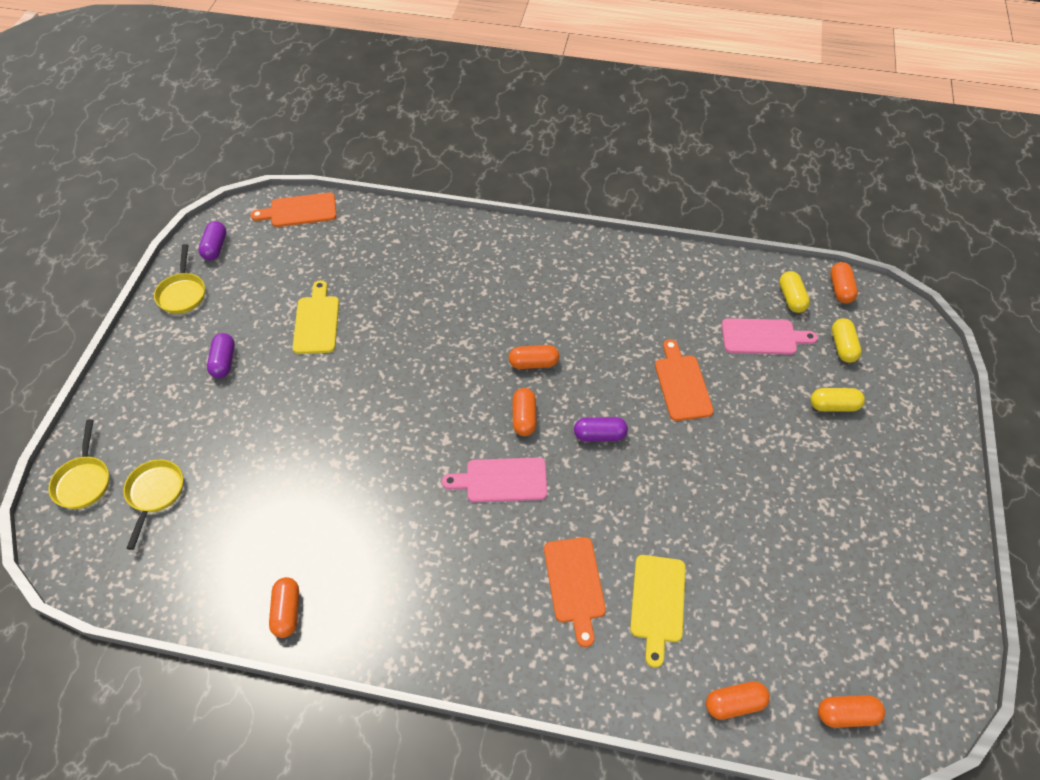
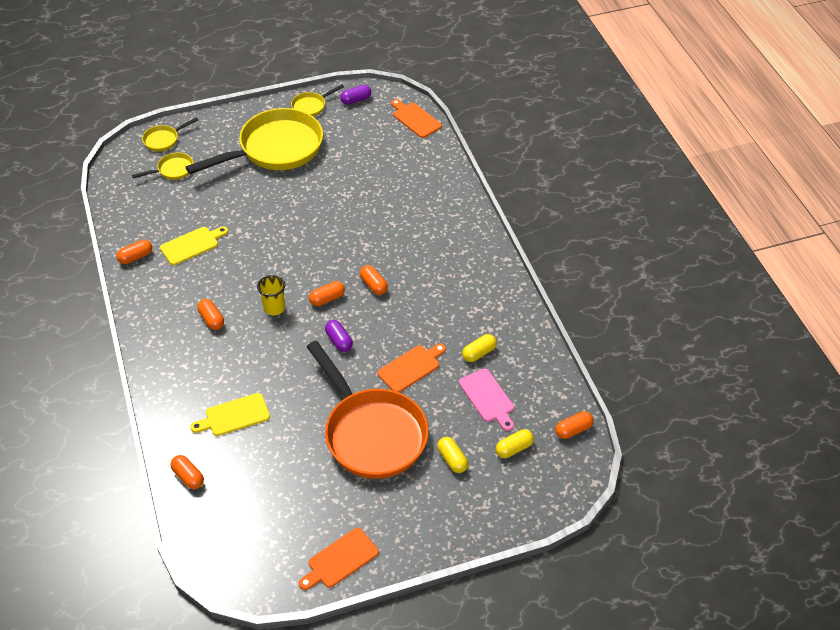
camera: 60 degrees right, 5 degrees down
purple capsule [207,333,235,378] -> yellow pan [186,108,323,174]
yellow cutting board [292,280,339,354] -> yellow cutting board moved to [160,226,228,265]
pink cutting board [442,457,547,502] -> yellow cup [257,275,285,315]
orange cutting board [544,537,606,647] -> orange cutting board moved to [299,528,379,590]
yellow capsule [779,271,810,313] -> yellow capsule moved to [462,334,497,362]
orange capsule [818,695,885,728] -> orange capsule moved to [197,299,224,330]
none -> orange pan [307,341,429,479]

